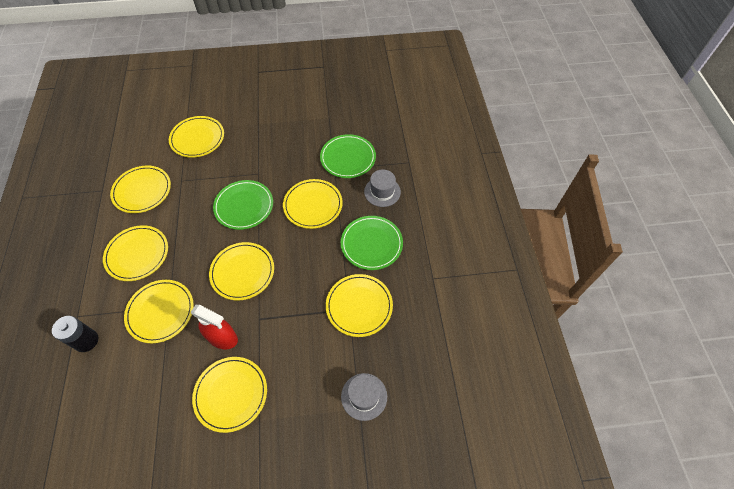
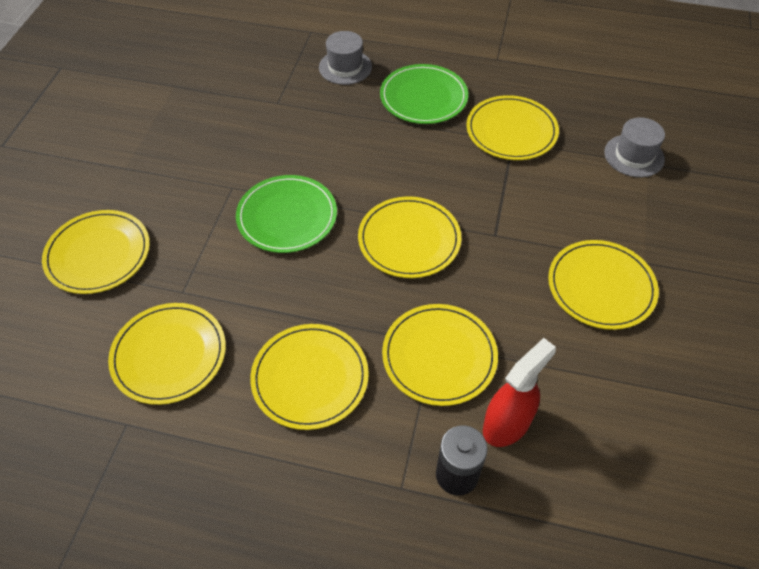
camera: 70 degrees left, 5 degrees down
red spray bottle [191,305,238,349] -> red spray bottle moved to [483,338,556,447]
yellow plate [283,179,343,229] -> none
green plate [320,134,376,178] -> none

